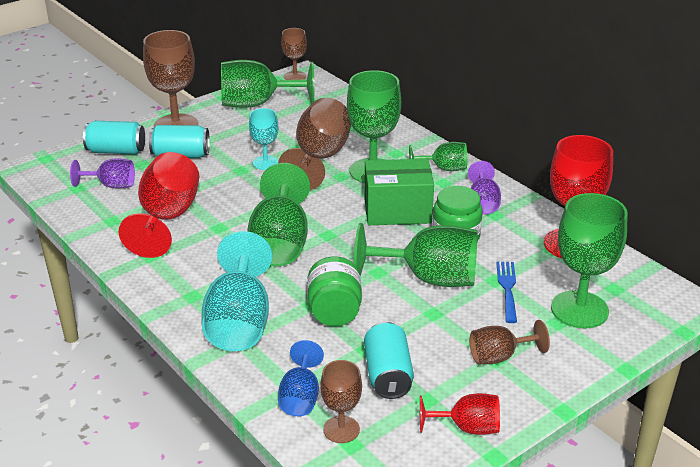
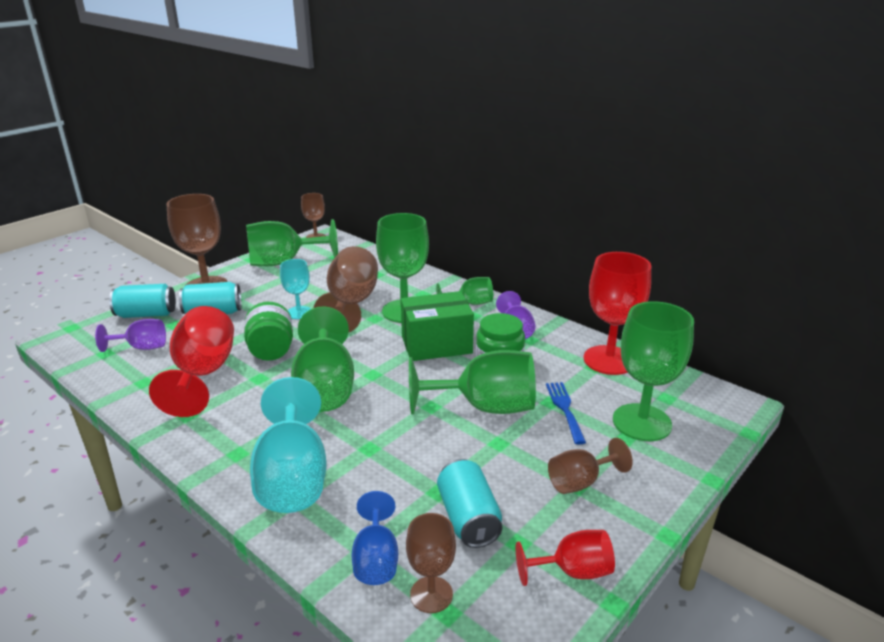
camera: 10 degrees left, 5 degrees down
green jar [307,256,362,326] -> green jar moved to [244,301,293,361]

